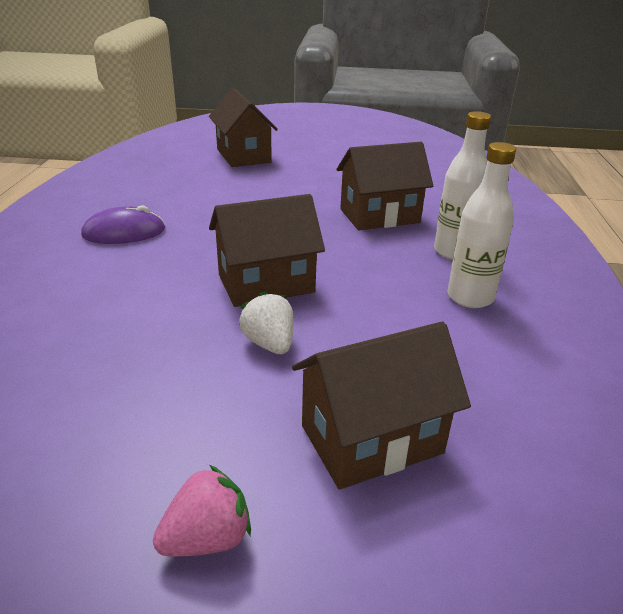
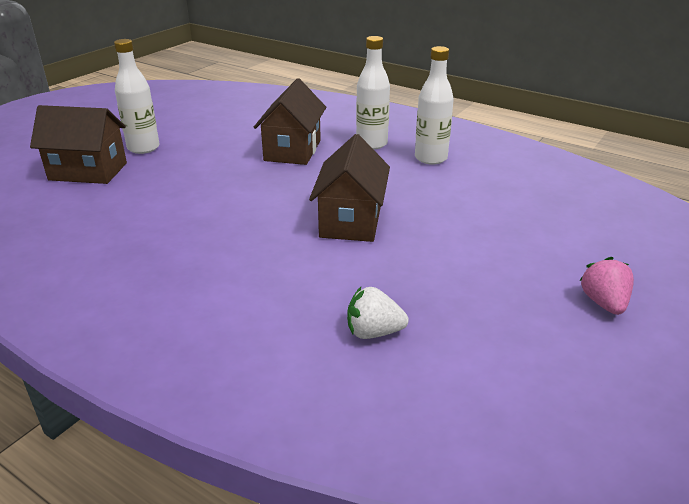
camera: 60 degrees left, 0 degrees up
purple mouse [81,205,165,244] -> none
white strawberry [239,291,293,354] -> white strawberry moved to [347,287,409,339]
brown house [292,322,471,490] -> none
none -> white bottle [114,39,160,154]

